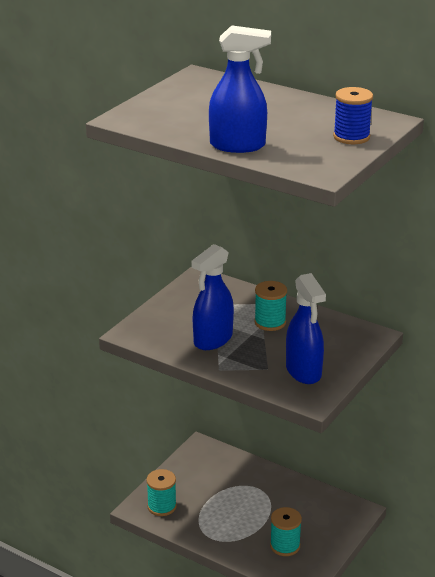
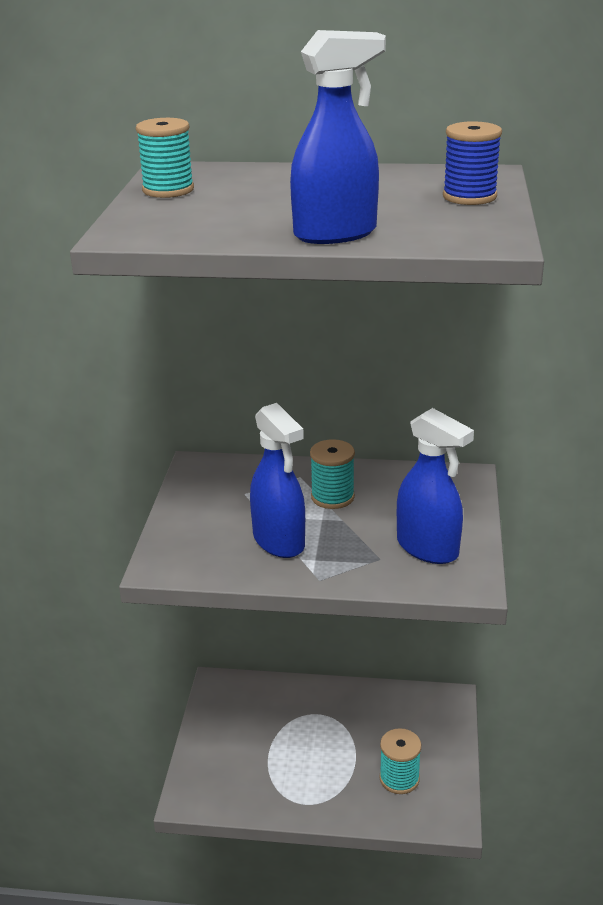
camera: 25 degrees left, 0 degrees up
turquoise spool [146,469,177,516] -> turquoise spool moved to [136,118,194,198]
blue spray bottle [191,244,234,350] -> blue spray bottle turned 45 degrees counterclockwise [250,403,305,558]

